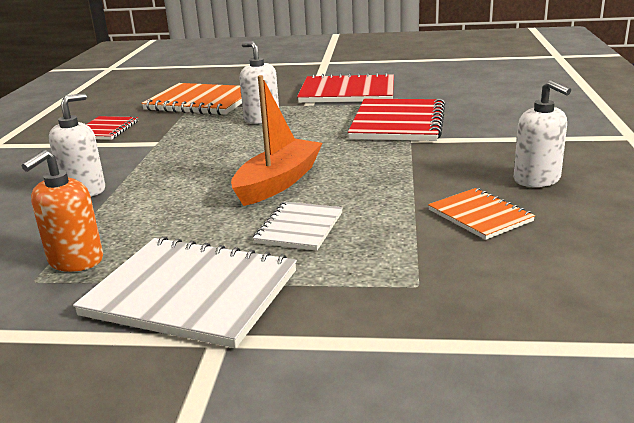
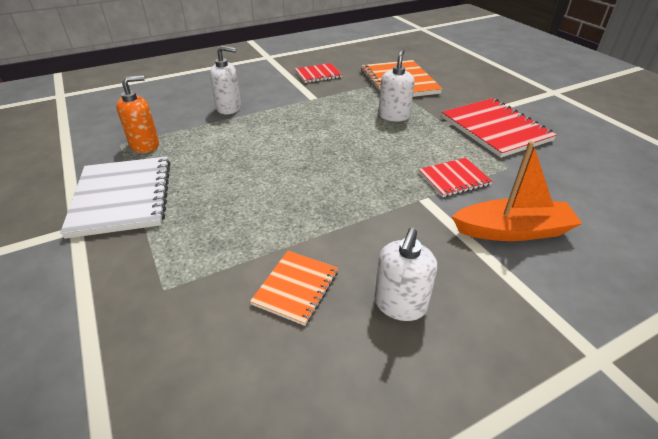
camera: 55 degrees right, 15 degrees up
orange soap dispenser [22,150,103,272] -> orange soap dispenser turned 150 degrees clockwise [116,75,159,153]
orange boat [231,75,323,206] -> orange boat moved to [452,141,582,241]
white notebook [253,202,343,251] -> none
red notebook [348,99,445,141] -> red notebook [419,158,493,197], size x0.56

